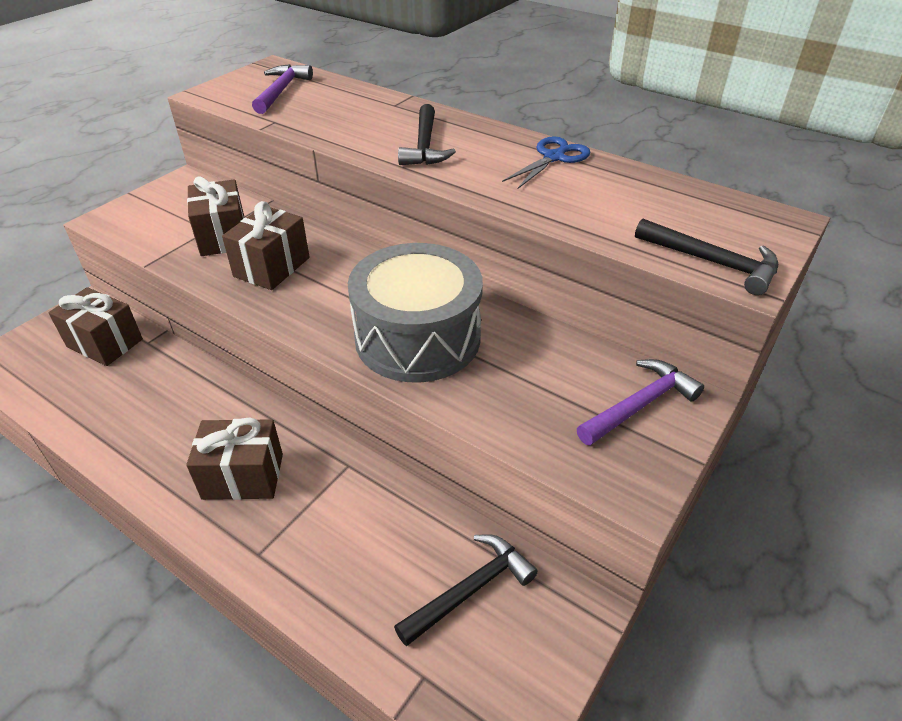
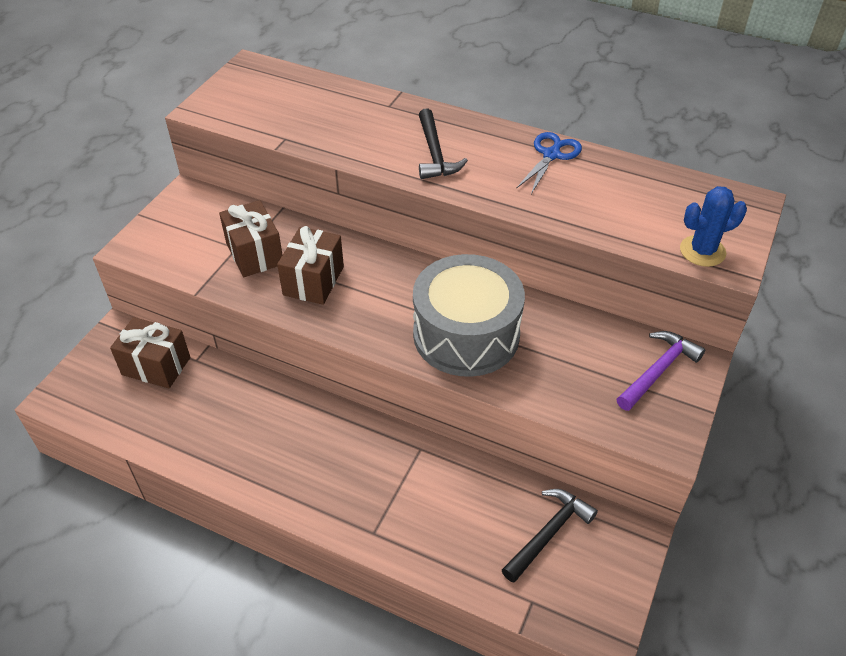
camera: 10 degrees left, 5 degrees up
brown gift [186,418,283,500] -> none
purple hammer [252,64,313,114] -> none
black hammer [635,218,778,295] -> blue cactus [680,186,747,267]

